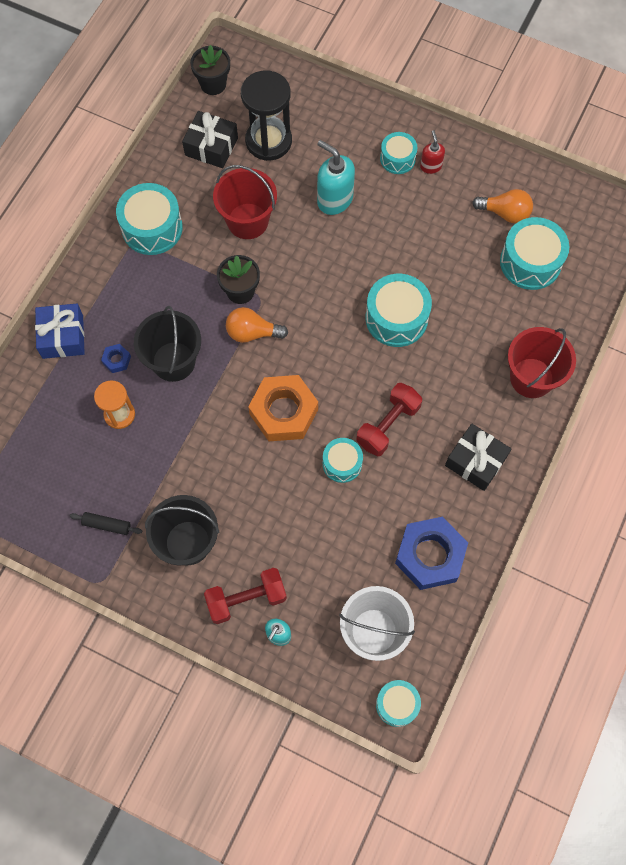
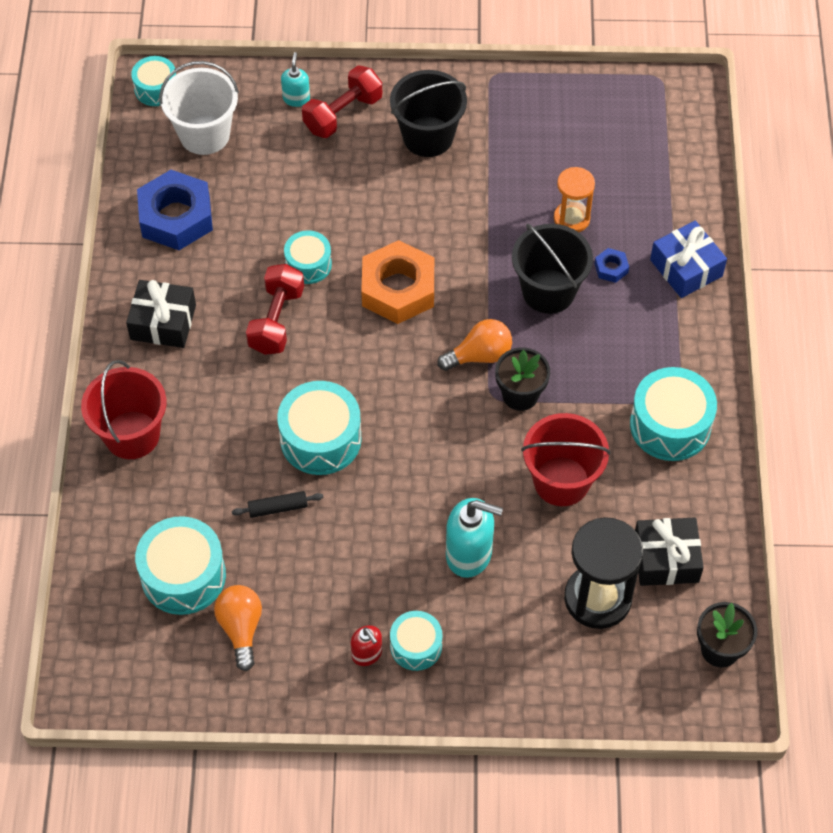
camera: 155 degrees right, 10 degrees down
black rolling pin [69,512,142,535] -> black rolling pin moved to [232,491,323,518]
orange light bulb [472,189,533,223] -> orange light bulb turned 90 degrees clockwise [214,585,262,671]

